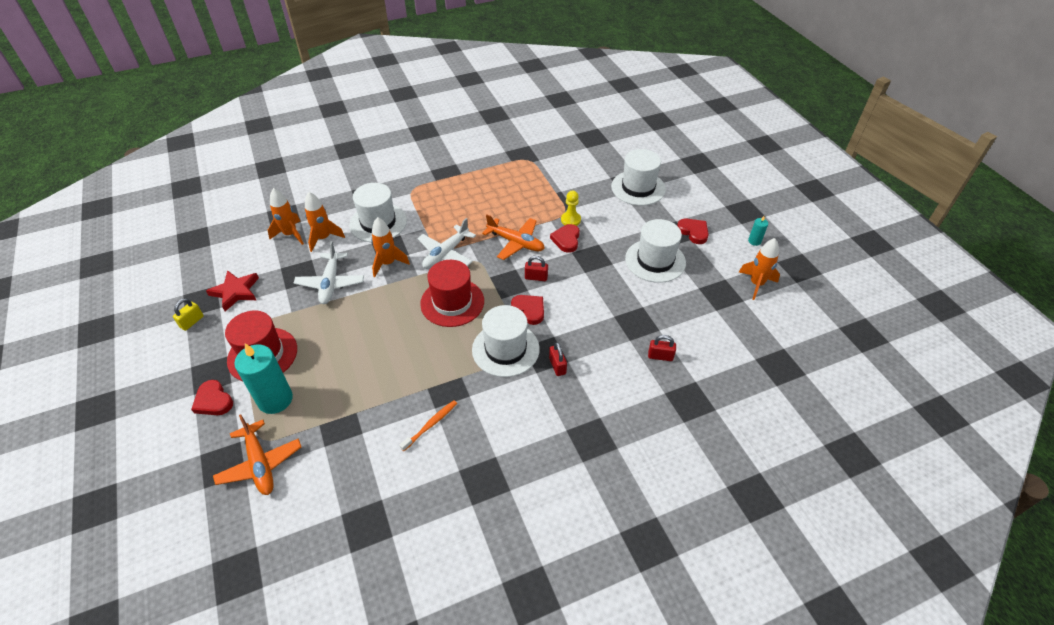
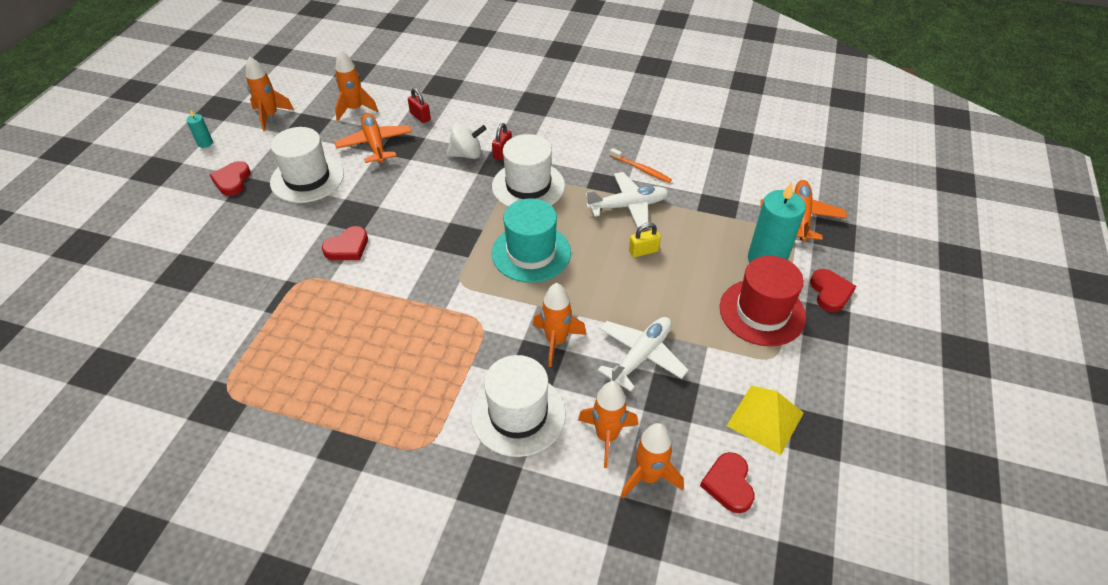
camera: 140 degrees left, 0 degrees up
yellow padlock [173,298,204,331] -> yellow padlock moved to [629,223,661,257]
red star [206,270,259,311] -> yellow pyramid [727,386,804,455]
orange toothbrush [399,400,457,451] -> orange toothbrush turned 135 degrees counterclockwise [610,148,672,183]
white plane [418,218,476,269] -> white plane moved to [586,172,669,228]
red hat [420,260,484,327] -> turquoise hat [492,198,571,283]
orange plane [482,214,545,260] -> orange plane moved to [335,113,412,163]
red heart [511,295,544,325] -> red heart moved to [700,452,754,513]
red padlock [525,256,548,281] -> none
yellow pawn [561,190,581,226] -> none
white hat [611,149,666,206] -> none
none -> orange rocket [335,50,378,121]
none -> white spinning top [447,123,486,159]

